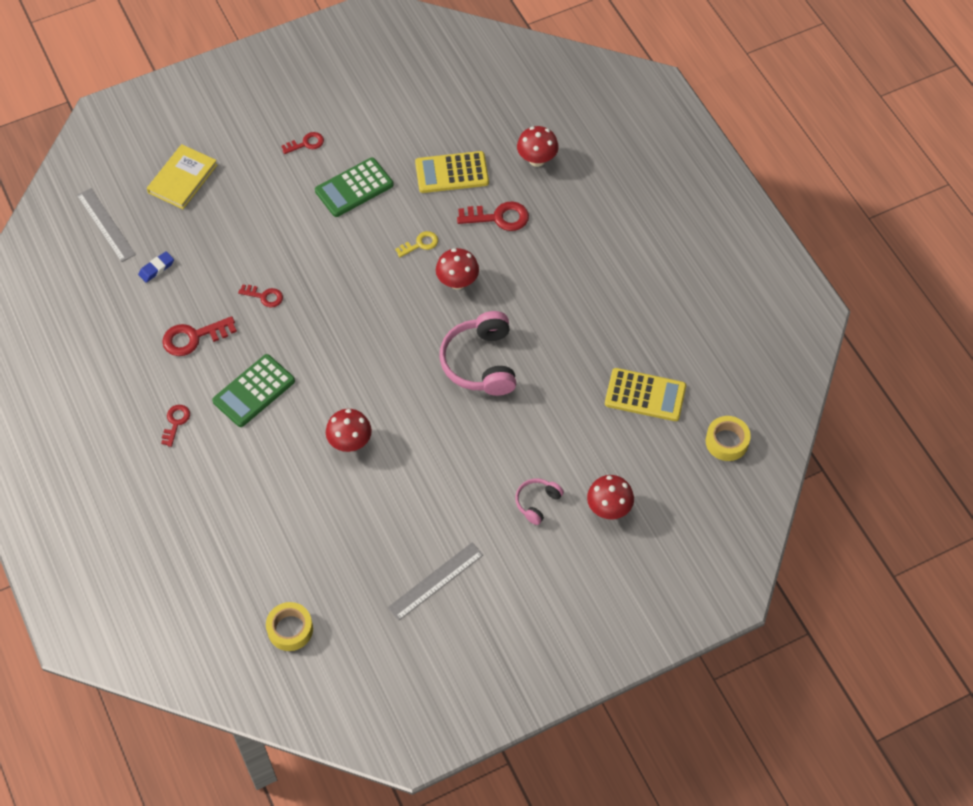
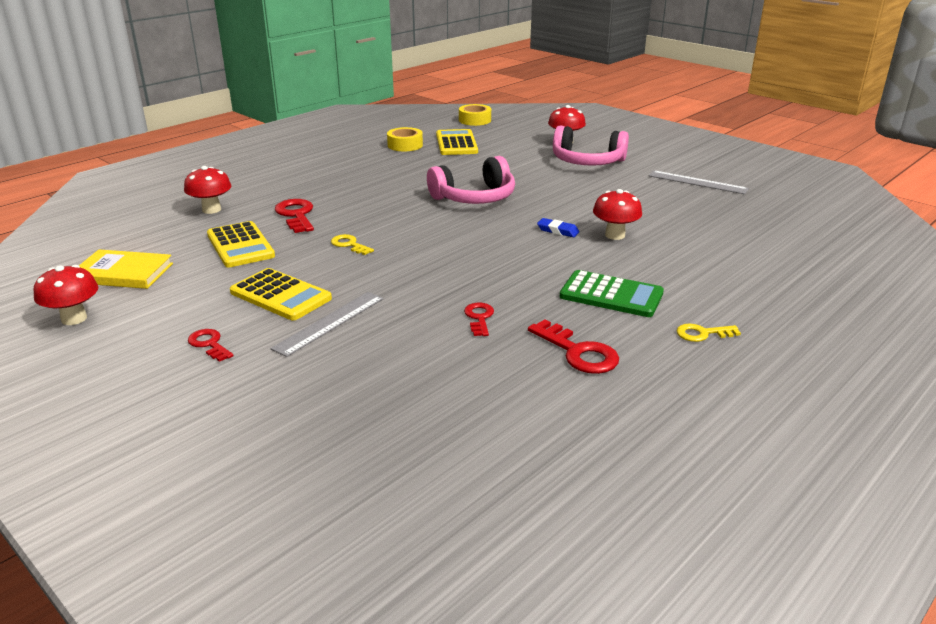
camera: 110 degrees left, 30 degrees down
grey ruler [77,188,136,262] -> grey ruler moved to [271,292,384,357]
blue eraser [138,251,174,283] -> blue eraser moved to [537,218,579,237]
yellow book [147,144,217,209] -> yellow book moved to [79,249,173,289]
red key [161,405,190,447] -> yellow key [677,324,741,342]
yellow tape [266,602,313,651] -> yellow tape moved to [387,127,423,151]
green calculator [315,158,394,217] -> yellow calculator [230,268,332,320]
red mushroom [436,248,479,290] -> red mushroom moved to [34,265,98,325]
pink headphones [515,479,564,525] -> pink headphones [553,126,629,166], size x1.92

